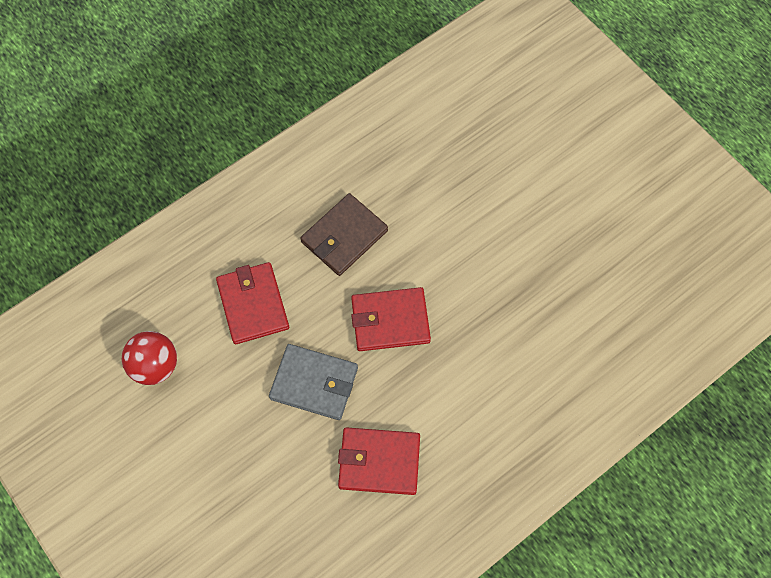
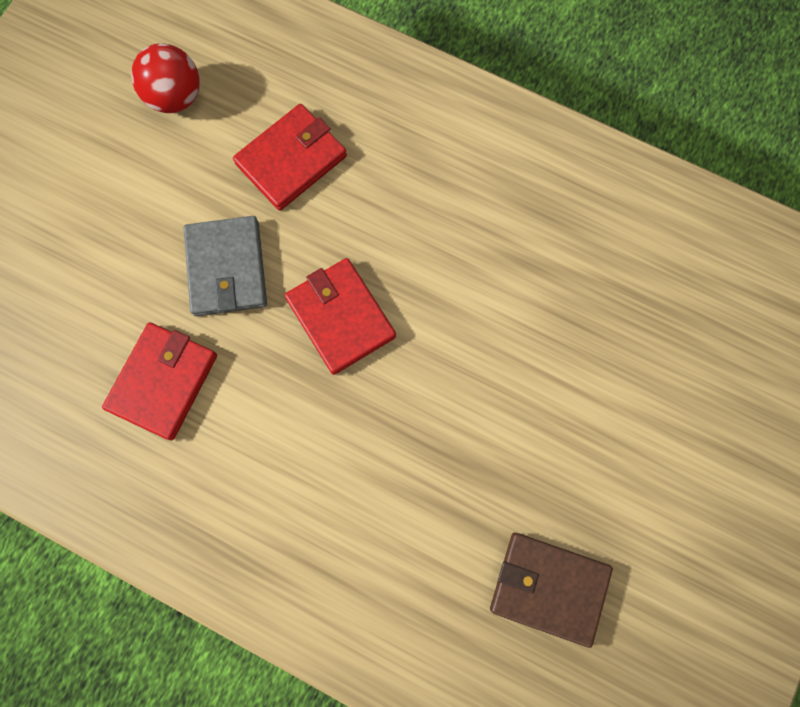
camera: 65 degrees right, 10 degrees up
brown wallet [300,193,388,276] -> brown wallet moved to [490,533,613,648]
red wallet [338,427,420,495] -> red wallet turned 45 degrees clockwise [102,323,217,441]

